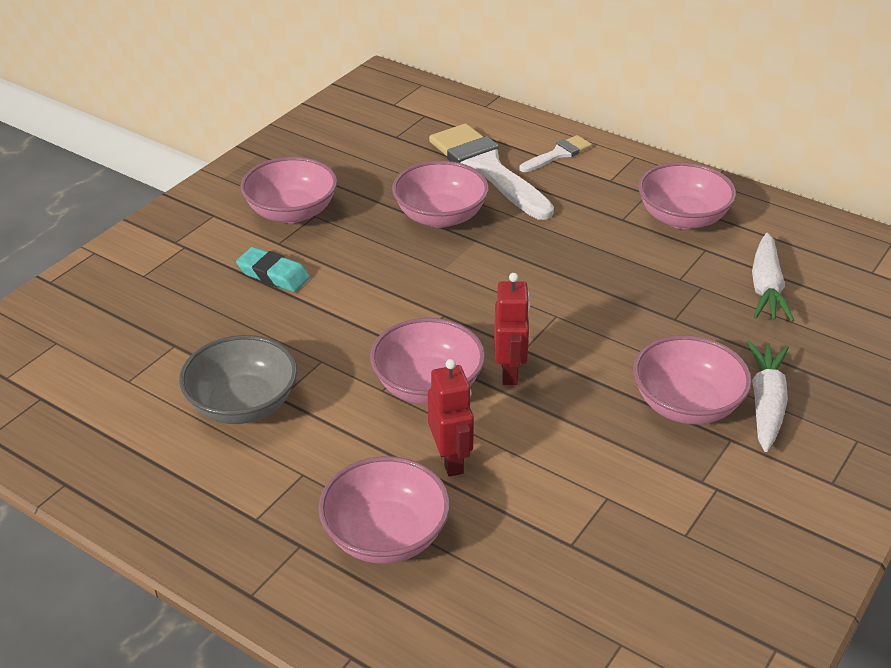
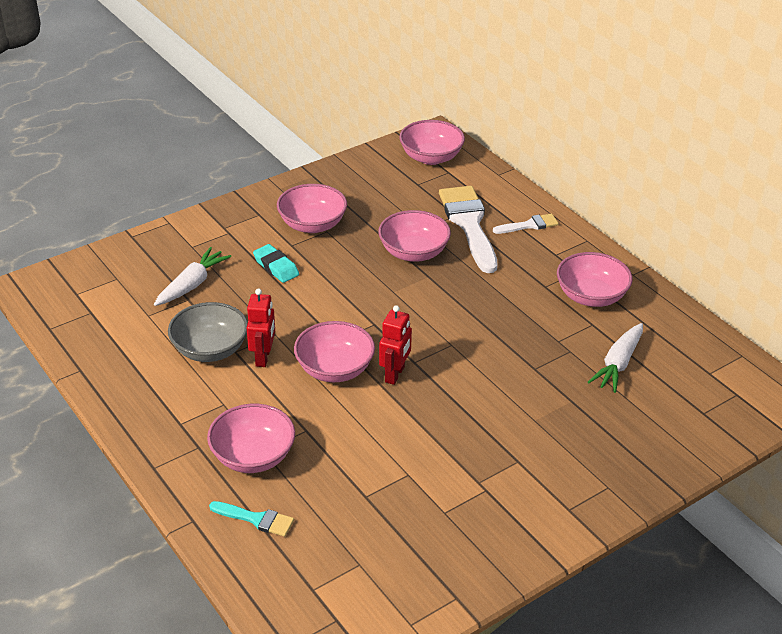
camera: 20 degrees right, 0 degrees up
red robot [428,359,474,477] -> red robot moved to [247,289,275,367]
pink bowl [633,335,752,425] -> pink bowl moved to [399,120,465,165]
white carrot [747,340,789,452] -> white carrot moved to [154,247,231,306]
none -> turquoise brush [209,501,294,537]

